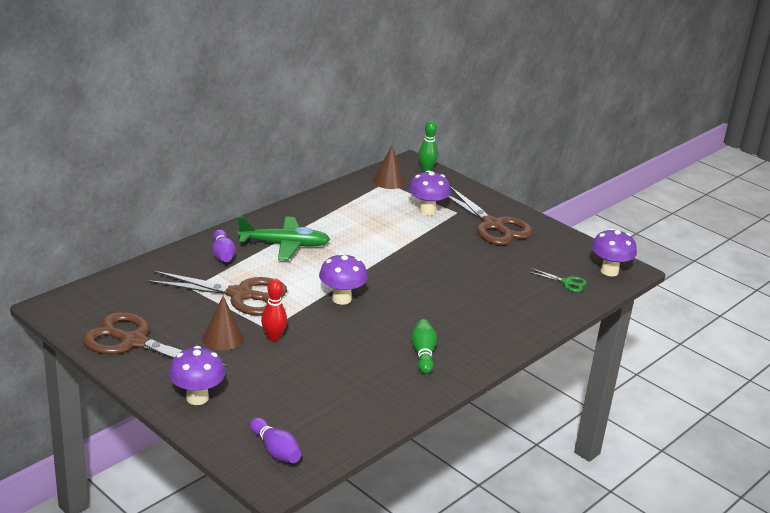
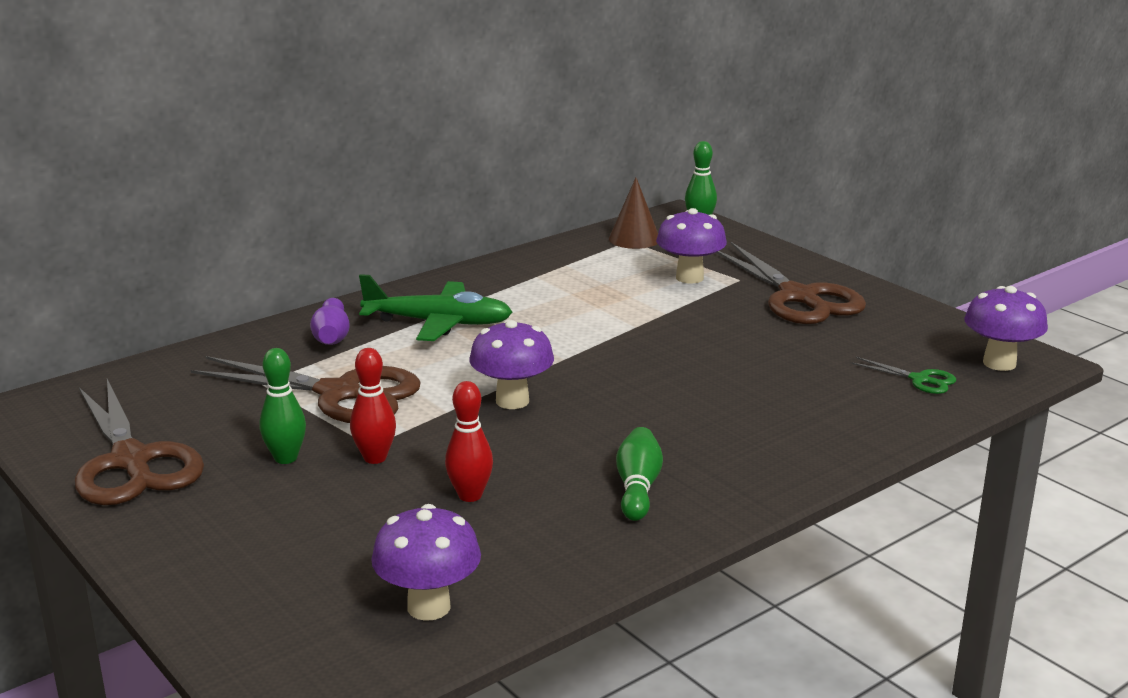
camera: 10 degrees right, 5 degrees down
brown scissors [82,312,228,367] -> brown scissors turned 150 degrees counterclockwise [75,379,204,505]
purple mushroom [169,346,225,405] -> purple mushroom moved to [371,504,481,621]
brown cone [202,296,243,351] -> green bowling pin [259,348,306,464]
purple bowling pin [250,417,301,463] -> none
none -> red bowling pin [445,381,493,502]

